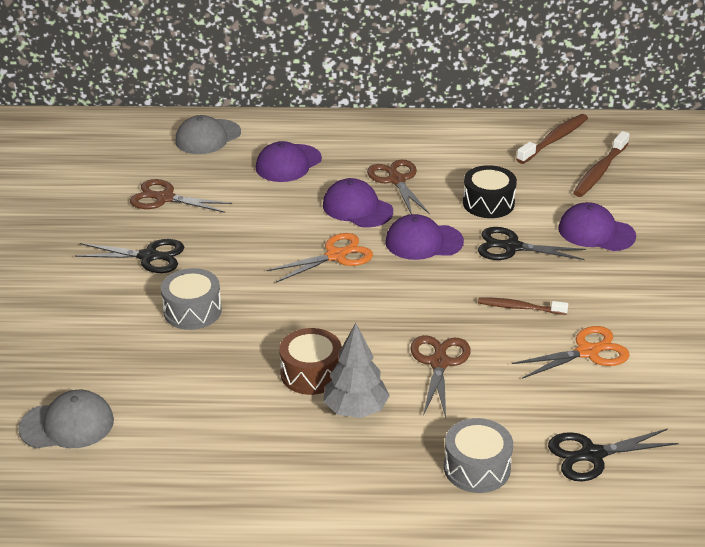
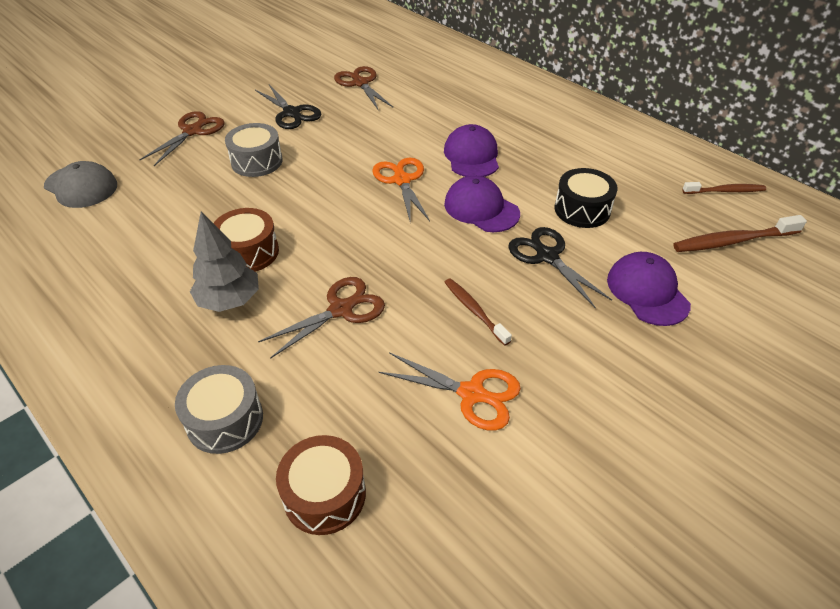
camera: 45 degrees right, 10 degrees up
grey cap [175,115,241,154] -> none
purple cap [256,141,322,182] -> none
orange scissors [266,233,373,283] -> orange scissors turned 120 degrees counterclockwise [372,158,430,224]
brown scissors [367,160,429,214] -> brown scissors moved to [139,111,225,166]
brown toothbrush [516,114,588,164] -> brown toothbrush [682,182,766,194], size x0.66
black scissors [548,429,679,481] -> brown drum [276,435,366,535]

